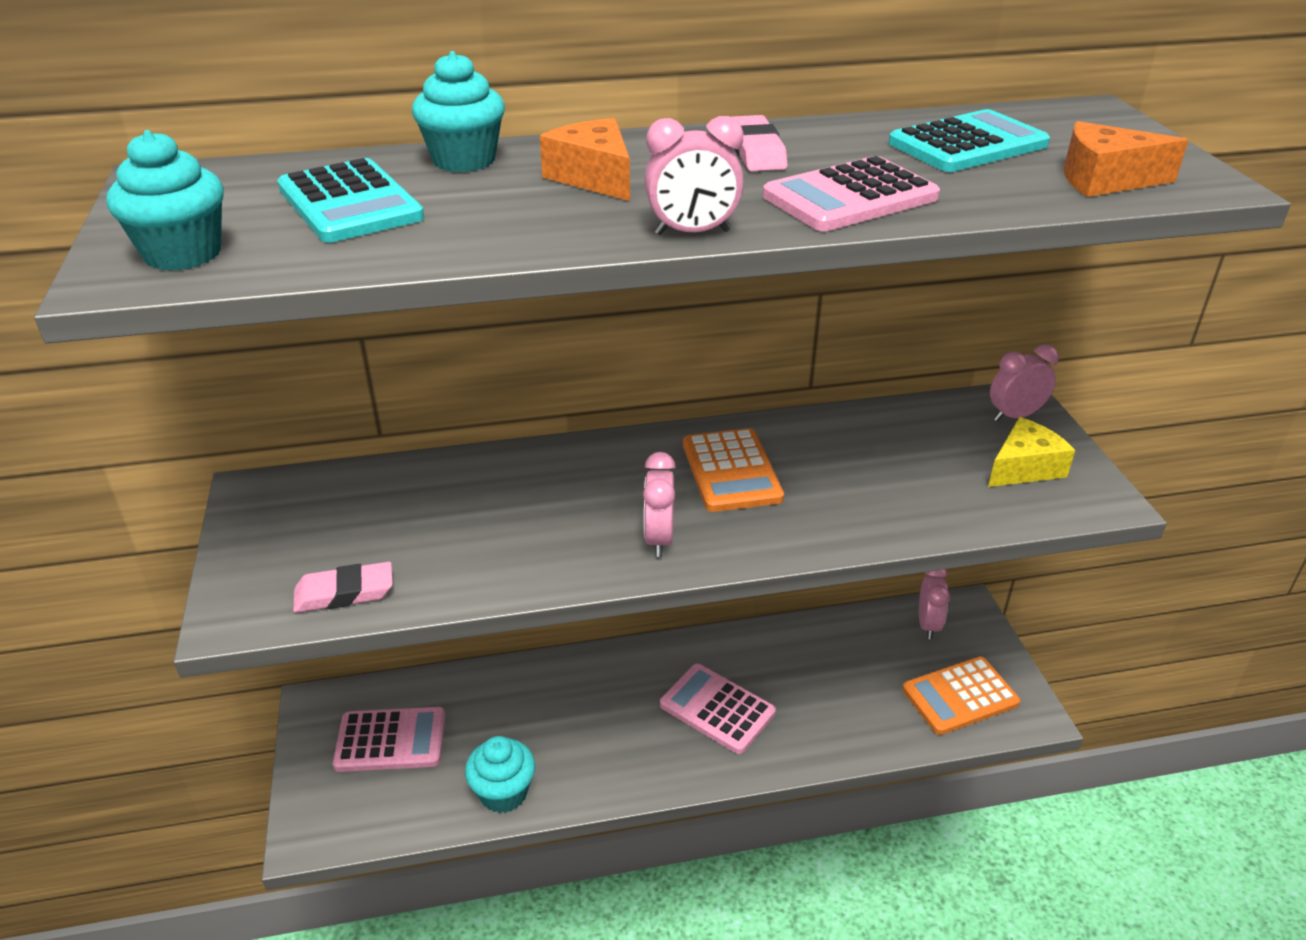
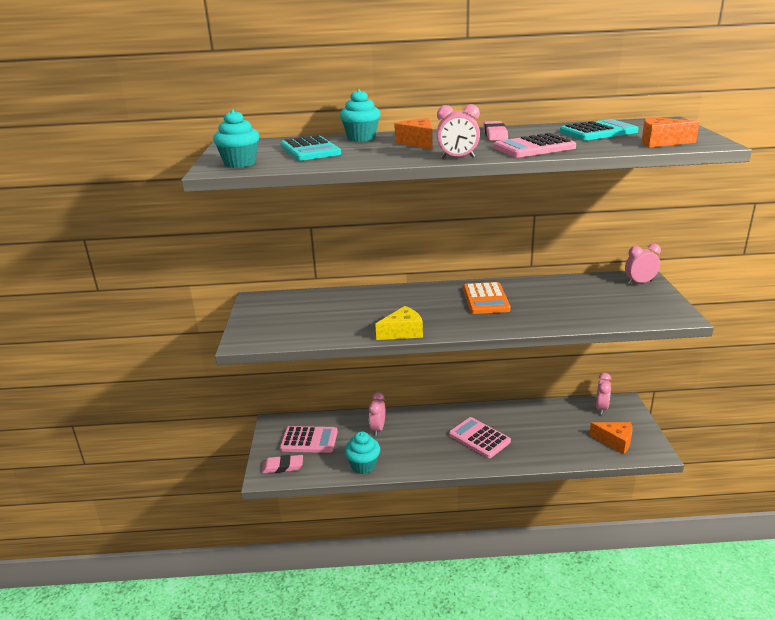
camera: 10 degrees right, 10 degrees down
pink eraser [293,562,393,613] -> pink eraser moved to [262,455,303,473]
pink clock [643,452,676,557] -> pink clock moved to [369,392,385,436]
orange calculator [902,657,1020,735] -> orange cheese [589,422,632,454]
yellow cheese [988,417,1075,487] -> yellow cheese moved to [375,306,423,340]

